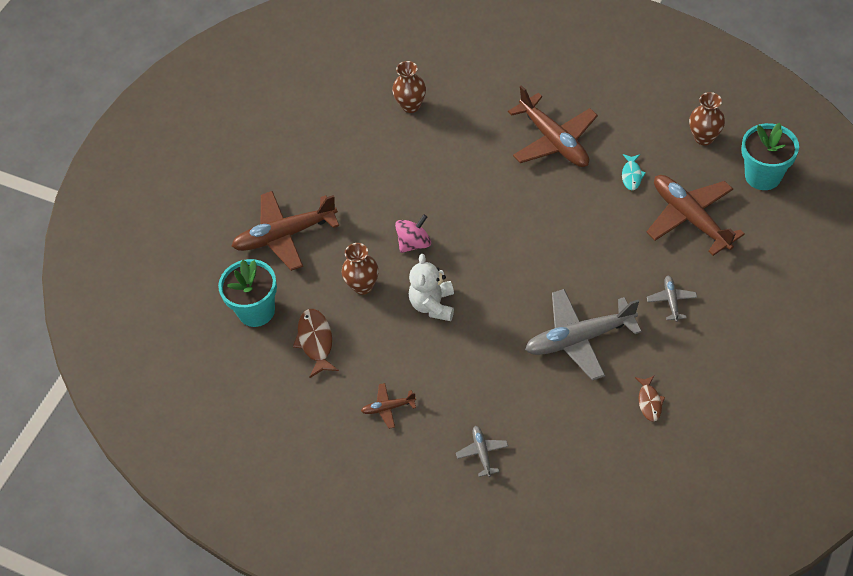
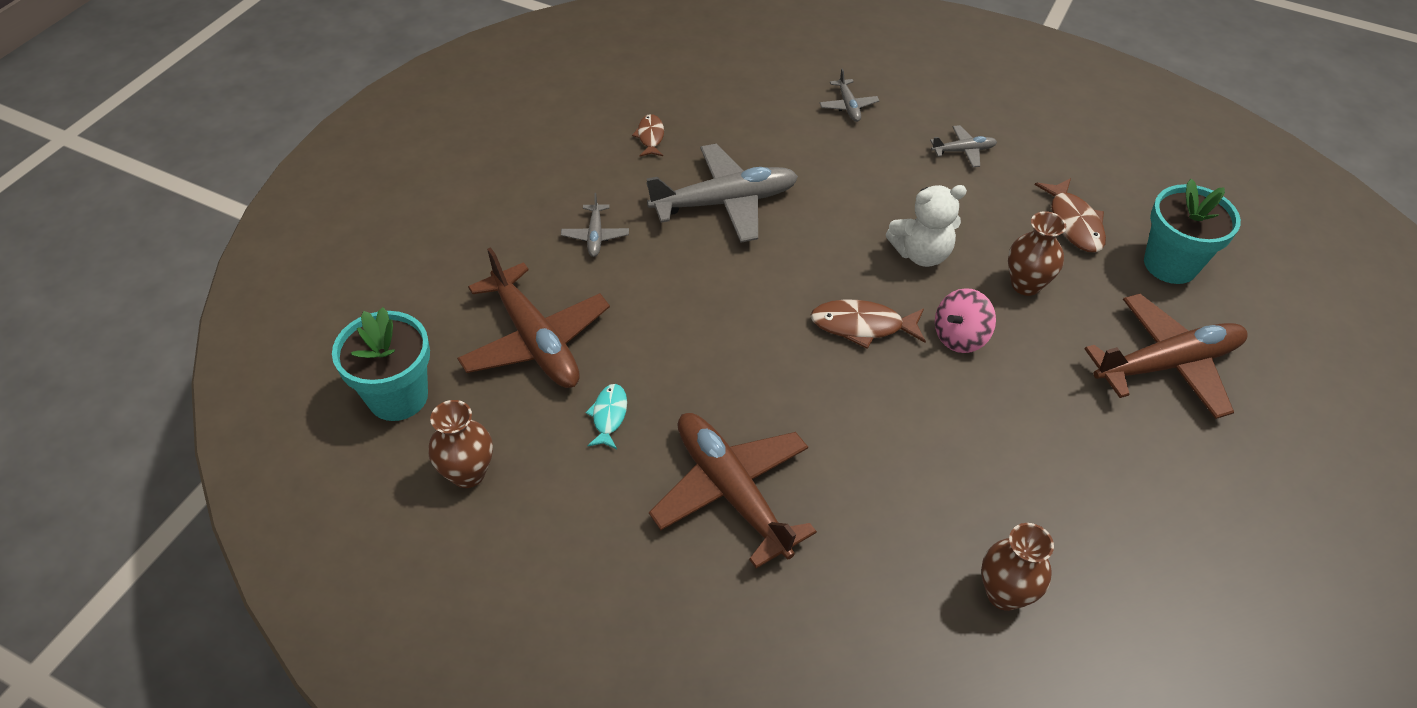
camera: 175 degrees right, 5 degrees down
brown plane [361,383,416,429] -> grey plane [930,125,997,167]
white teddy bear [409,254,454,321] -> white teddy bear turned 75 degrees clockwise [886,185,967,267]
none -> brown fish [810,300,926,349]

